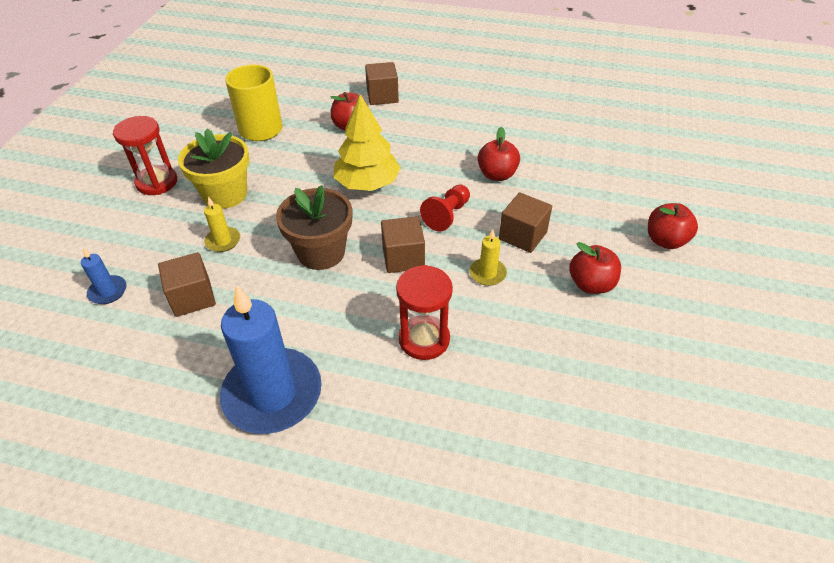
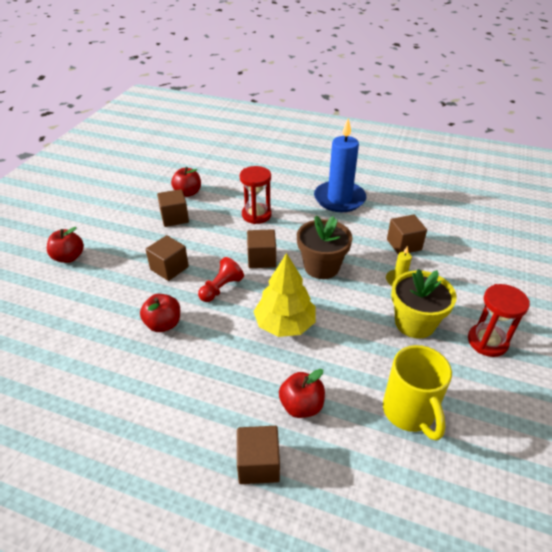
camera: 175 degrees left, 5 degrees down
blue candle [81,248,127,304] -> none
yellow candle [470,229,507,286] -> none
red apple [569,242,621,294] -> red apple moved to [171,167,201,197]
none -> brown cube [157,189,189,227]

